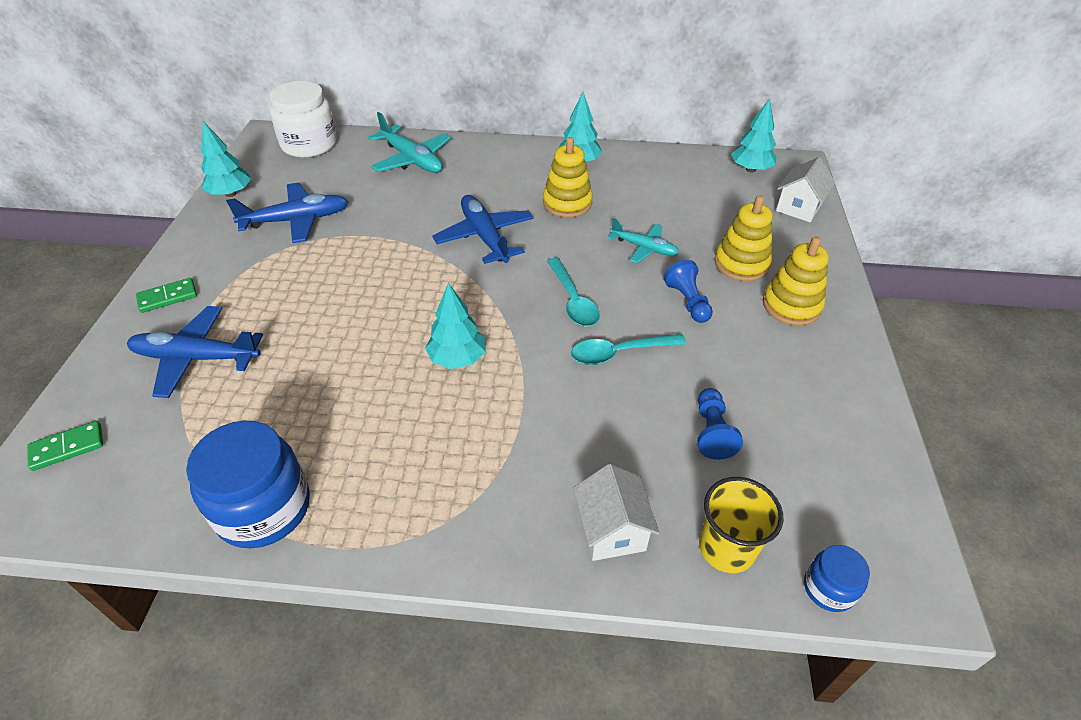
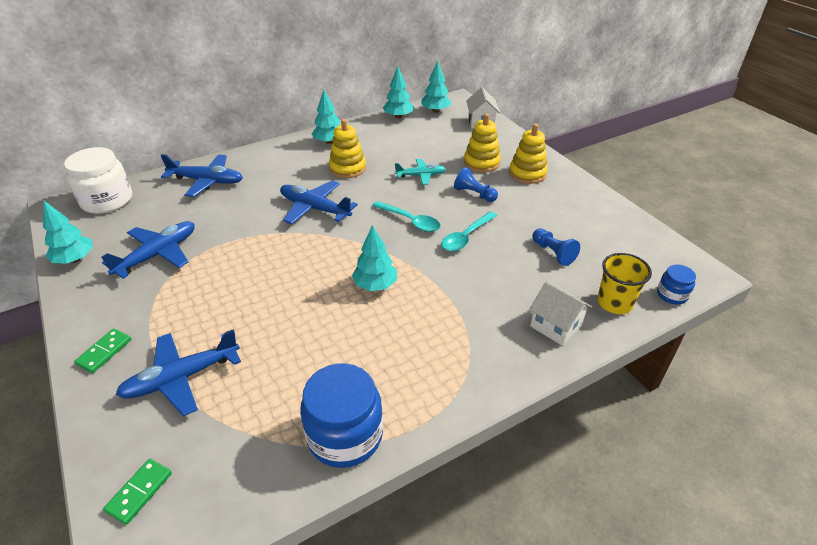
camera: 35 degrees left, 5 degrees down
turquoise plane [368,112,451,173] -> blue plane [161,154,243,197]
none -> turquoise tree [383,67,414,119]

